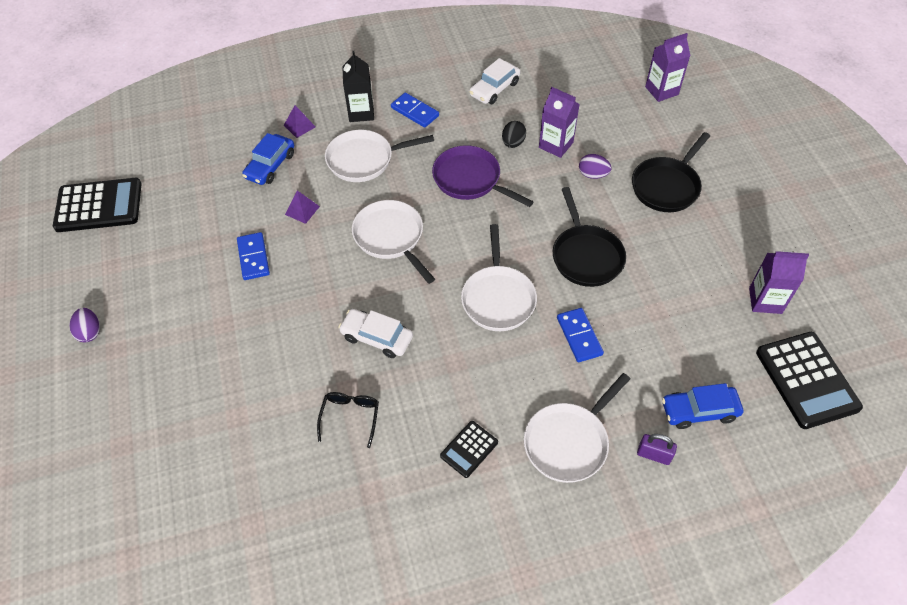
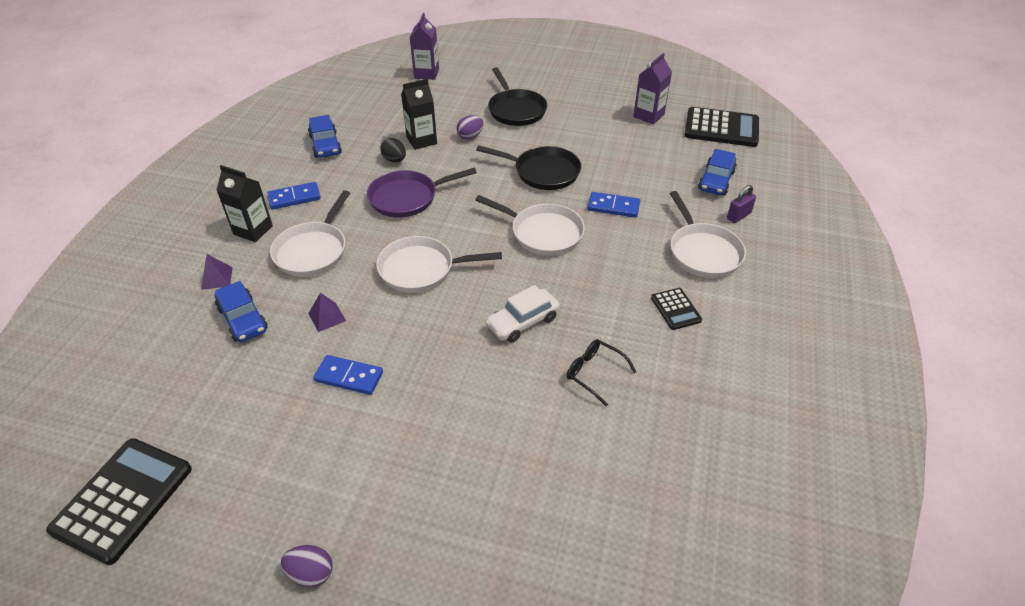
camera: 60 degrees left, 10 degrees down
white car [469,58,520,104] -> blue car [308,115,342,158]
purple carton [539,87,580,158] -> black carton [401,79,437,150]

